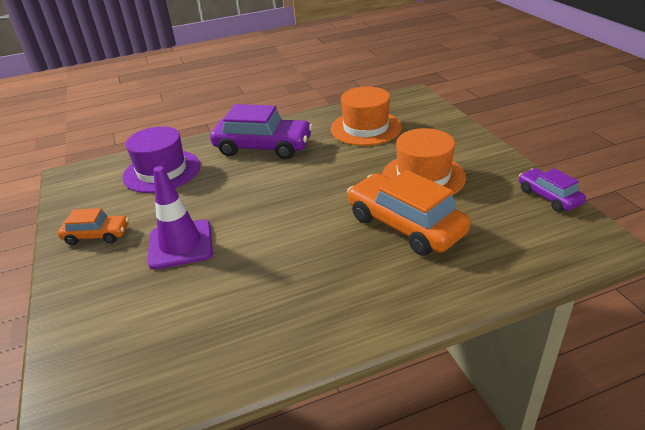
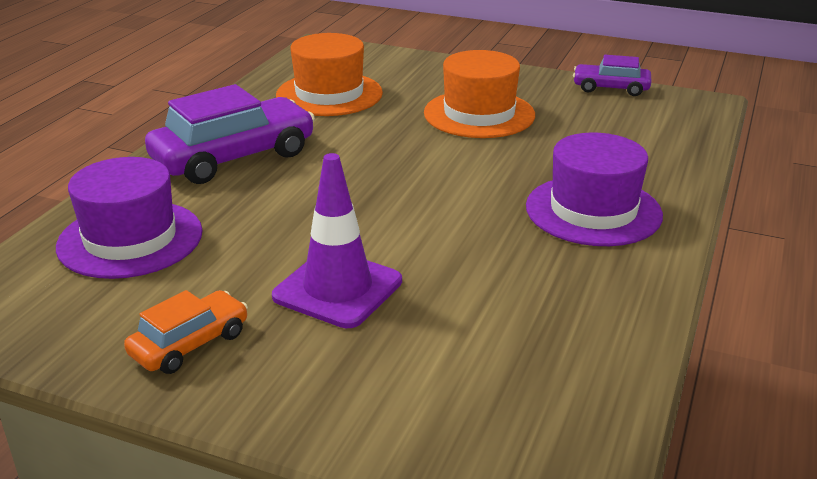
camera: 50 degrees left, 5 degrees down
orange car [347,170,471,256] -> none
none -> purple hat [526,132,663,246]

